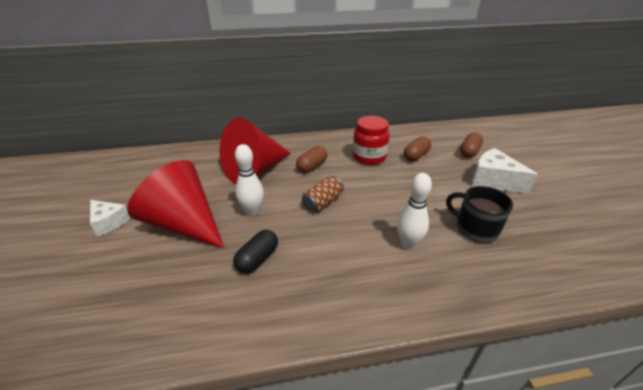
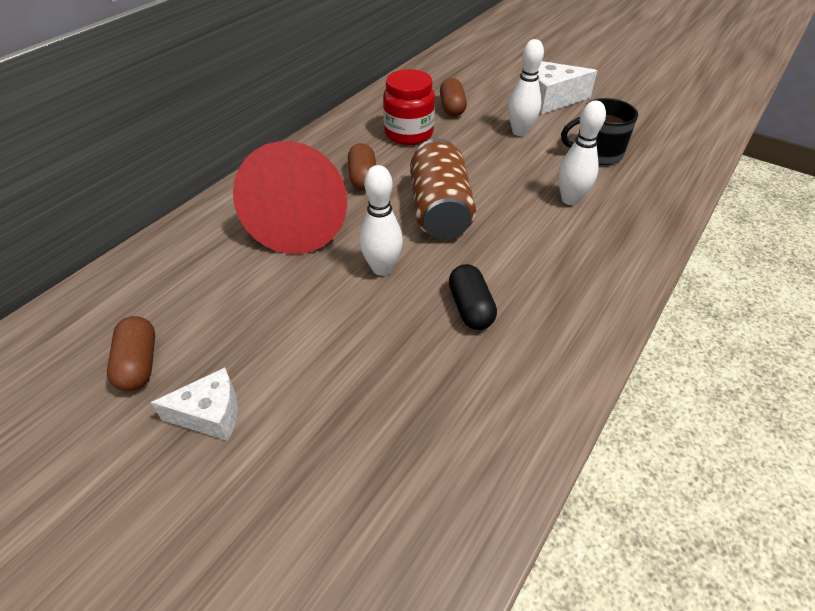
camera: 45 degrees left, 10 degrees up
red cone [127,160,224,248] -> none
brown can [302,176,344,212] -> brown can [410,139,476,239], size x1.68
brown capsule [460,133,483,158] -> brown capsule moved to [107,316,155,392]
none -> white bowling pin [508,39,544,136]

